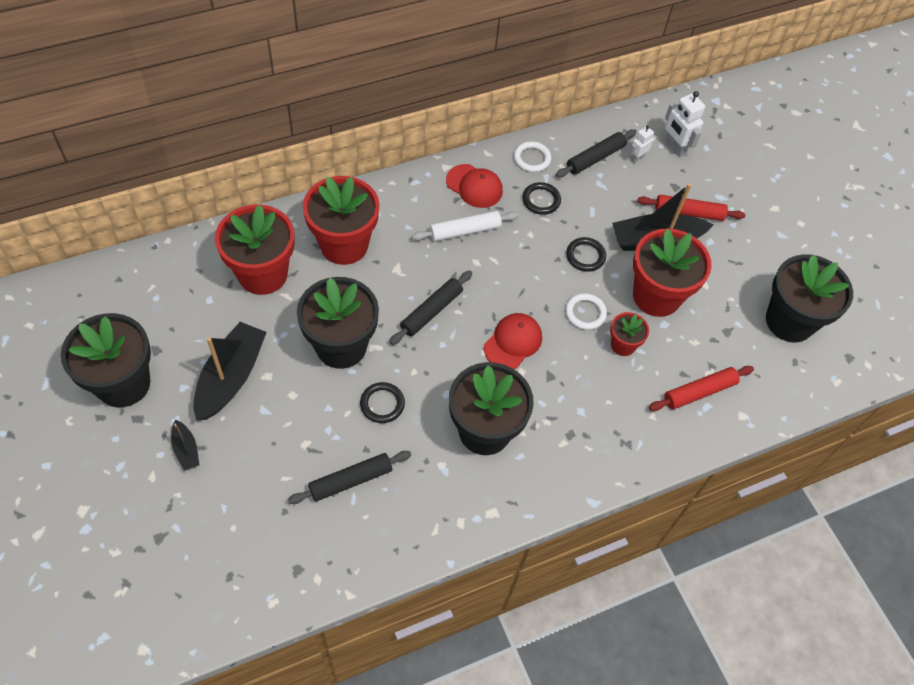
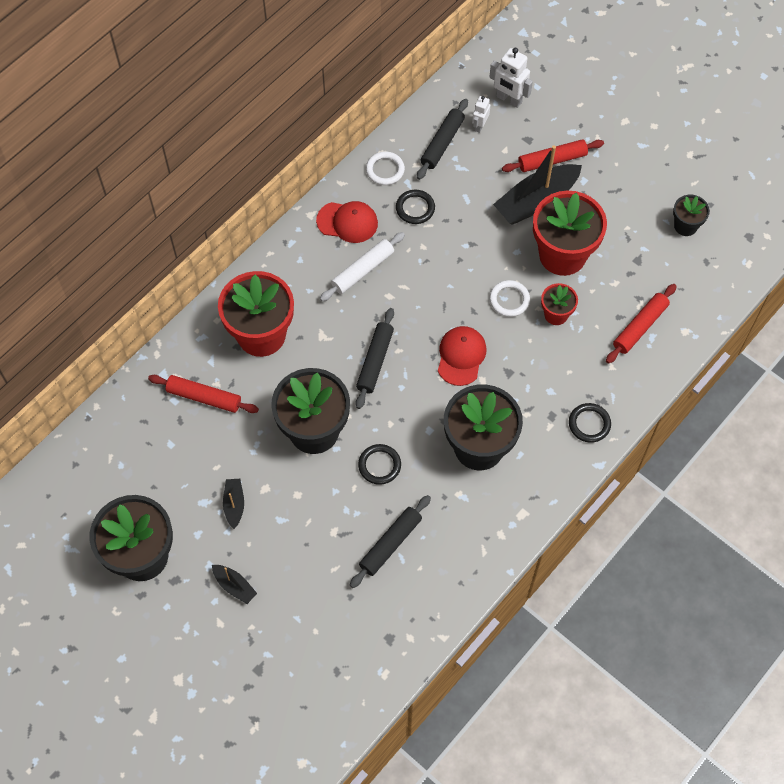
camera: 20 degrees left, 5 degrees up
black boat [193,322,267,420] -> black boat [223,479,244,529], size x0.48
red flower pot [215,205,295,295] -> red rolling pin [148,375,259,413]
black ring [566,237,606,272] -> black ring moved to [569,403,611,443]
black flower pot [766,254,853,343] -> black flower pot [673,195,710,236], size x0.50

